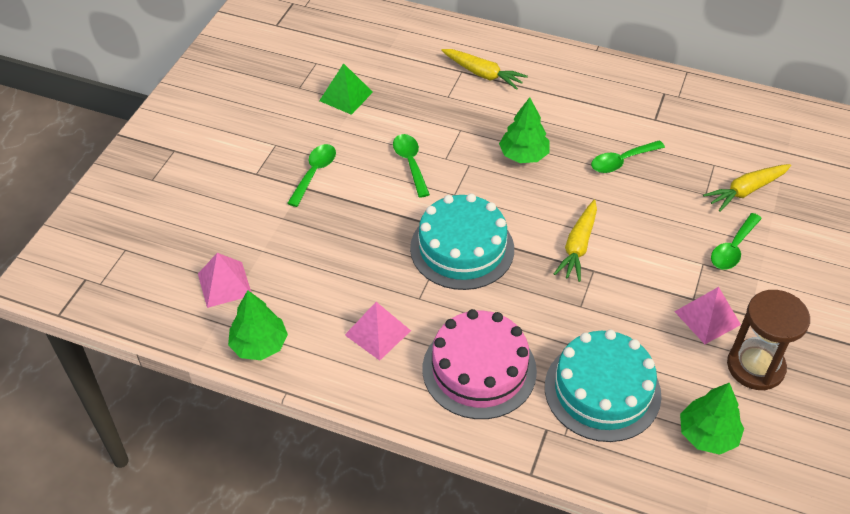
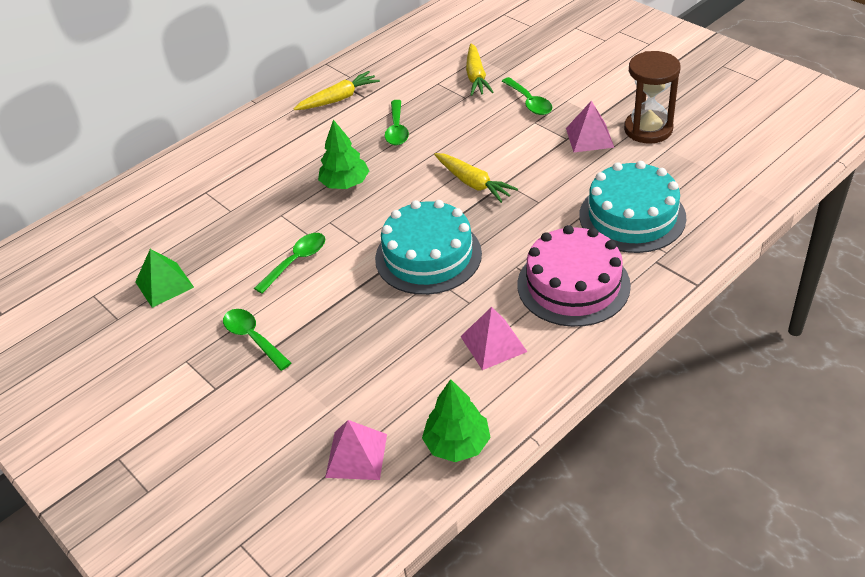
camera: 60 degrees left, 5 degrees down
green spoon [393,134,430,198] -> green spoon turned 120 degrees clockwise [254,233,325,294]
yellow carrot [441,49,528,90] -> yellow carrot moved to [294,71,380,110]
green tree [680,383,744,455] -> none

